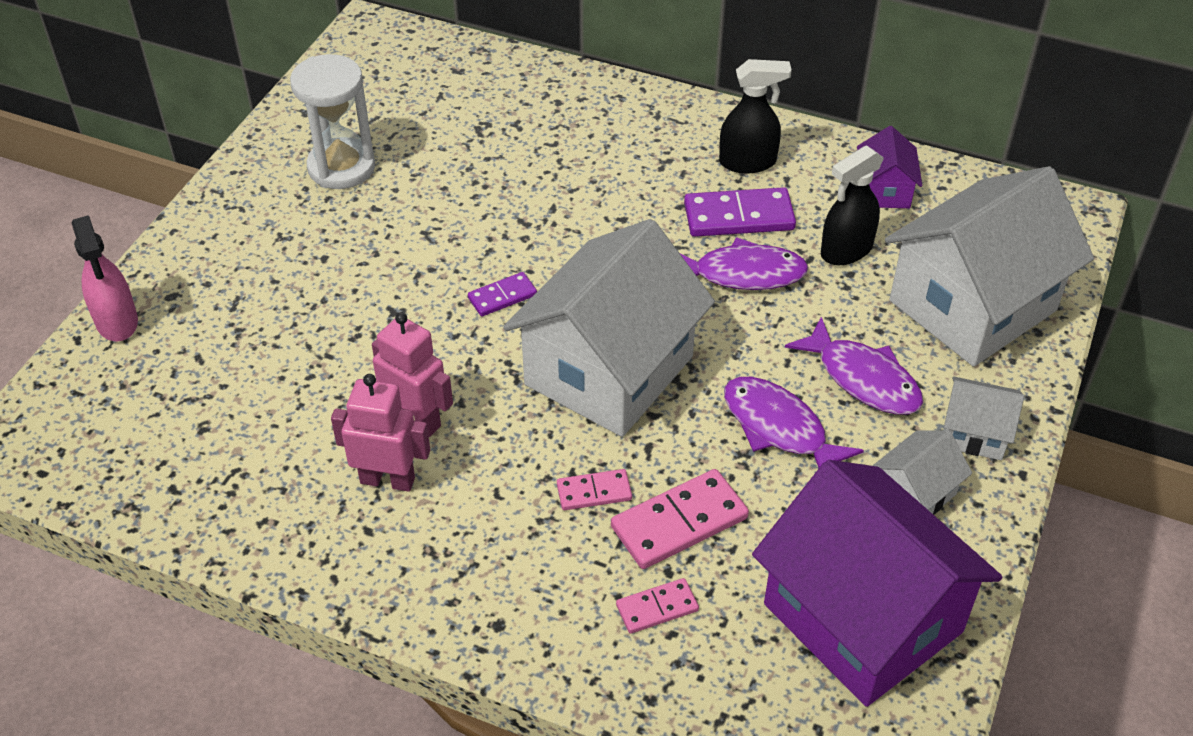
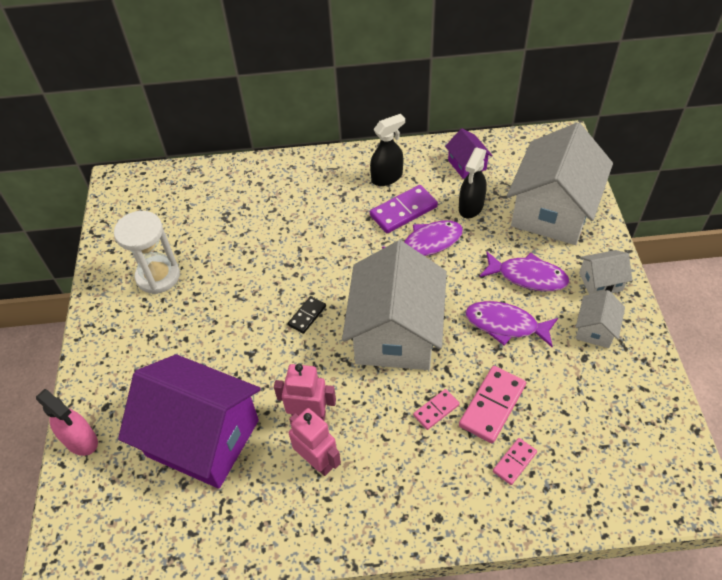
camera: 25 degrees left, 5 degrees up
pink robot [331,374,430,492] -> pink robot turned 60 degrees clockwise [289,408,341,476]
purple domino [468,272,537,316] -> black domino [288,296,326,334]
purple house [752,460,1003,707] -> purple house moved to [118,354,260,489]

